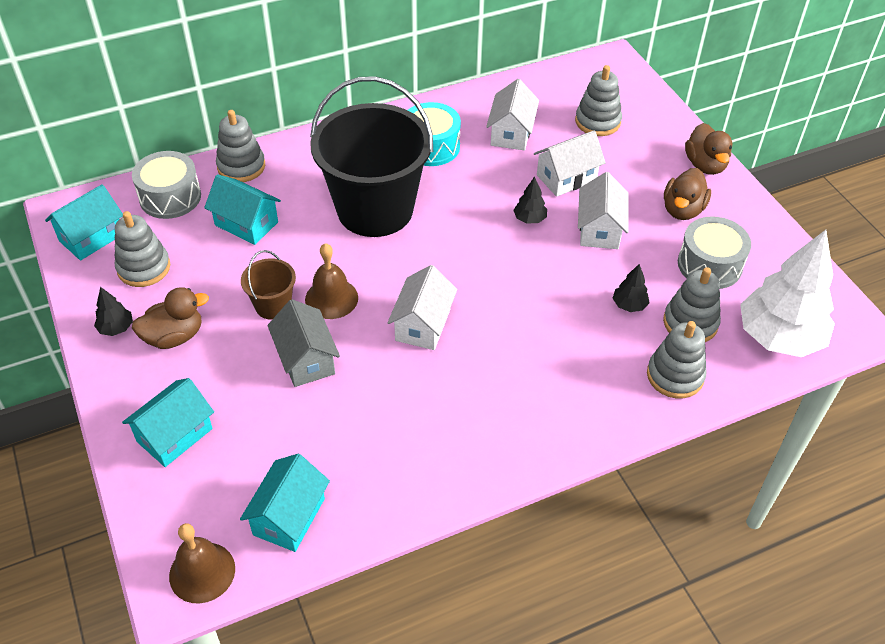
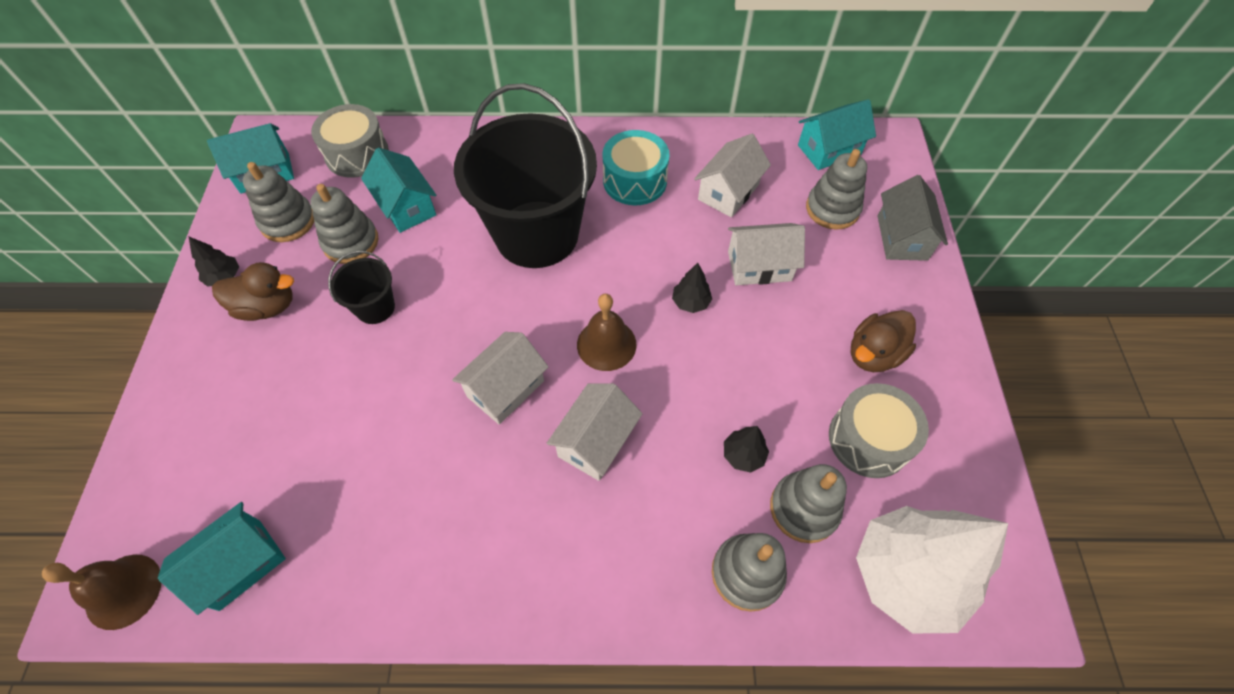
camera: 25 degrees right, 10 degrees up
turquoise house [122,378,214,467] -> turquoise house moved to [798,99,876,170]
grey stacking toy [216,110,265,182] -> grey stacking toy moved to [310,184,378,264]
brown bucket [241,250,296,320] -> black bucket [328,251,395,324]
grey house [267,299,340,387] -> grey house moved to [878,175,948,261]
brown bell [305,243,358,319] -> brown bell moved to [577,294,636,371]
white house [578,172,628,249] -> white house moved to [547,383,643,481]
brown duck [685,123,732,175] -> none

